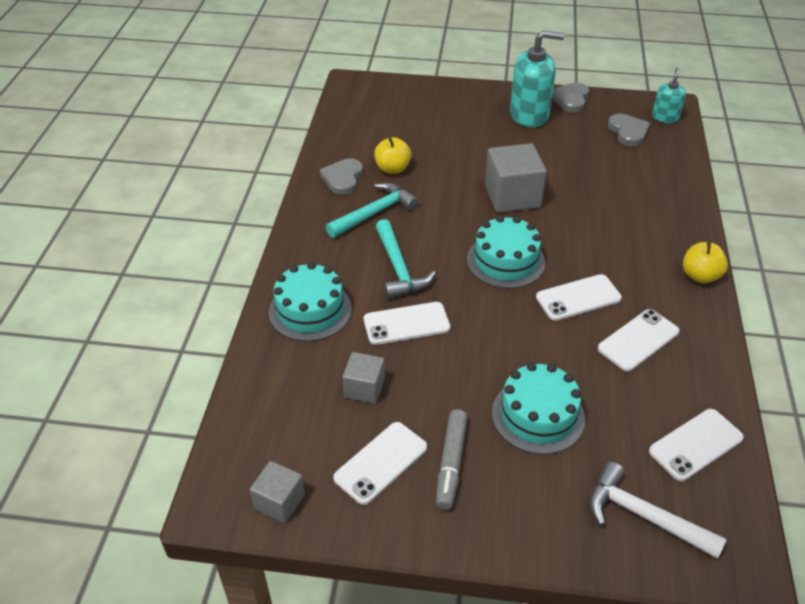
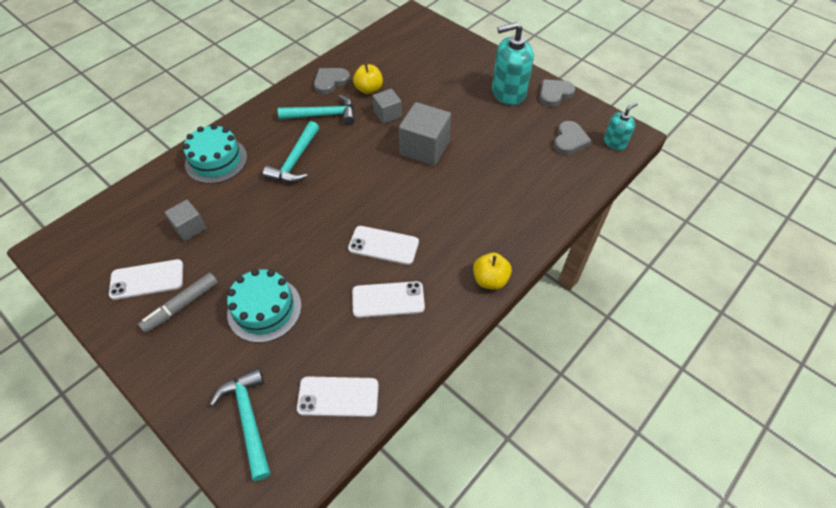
camera: 35 degrees right, 10 degrees up
grey cube [250,461,305,523] -> grey cube moved to [373,89,402,124]
white phone [364,302,450,345] -> none
turquoise cake [467,215,545,288] -> none
turquoise soap dispenser [510,31,564,128] -> turquoise soap dispenser turned 135 degrees clockwise [492,22,534,105]
white hammer [590,462,727,559] -> turquoise hammer [210,368,271,481]

